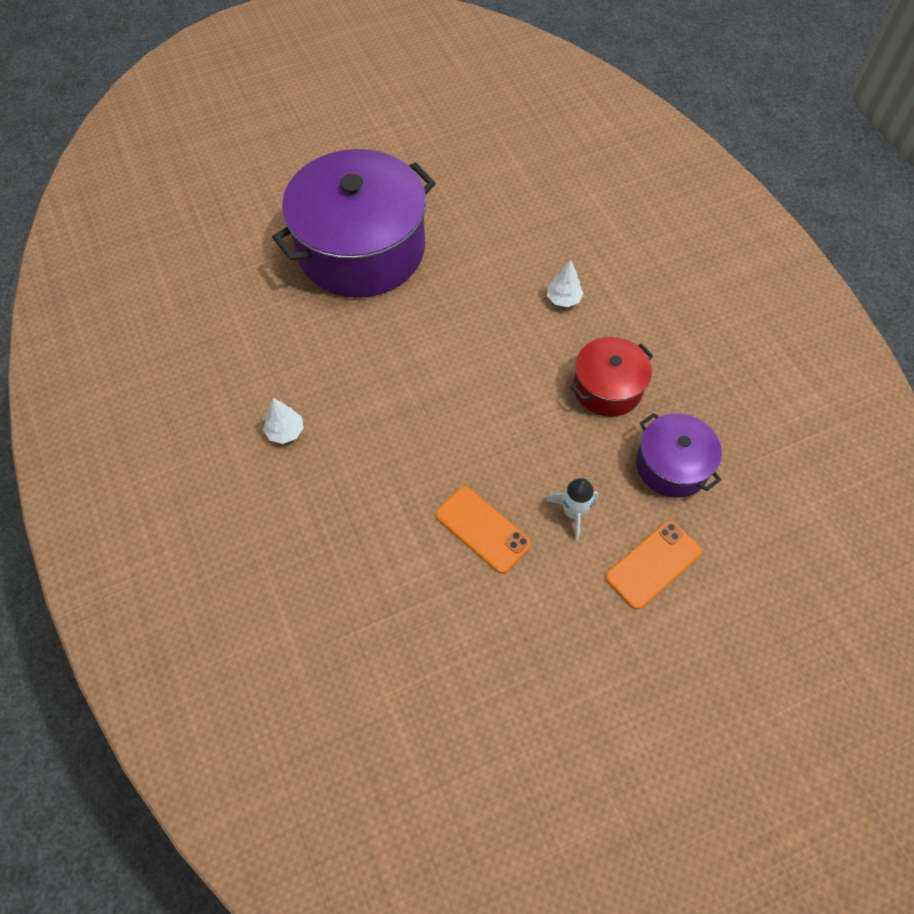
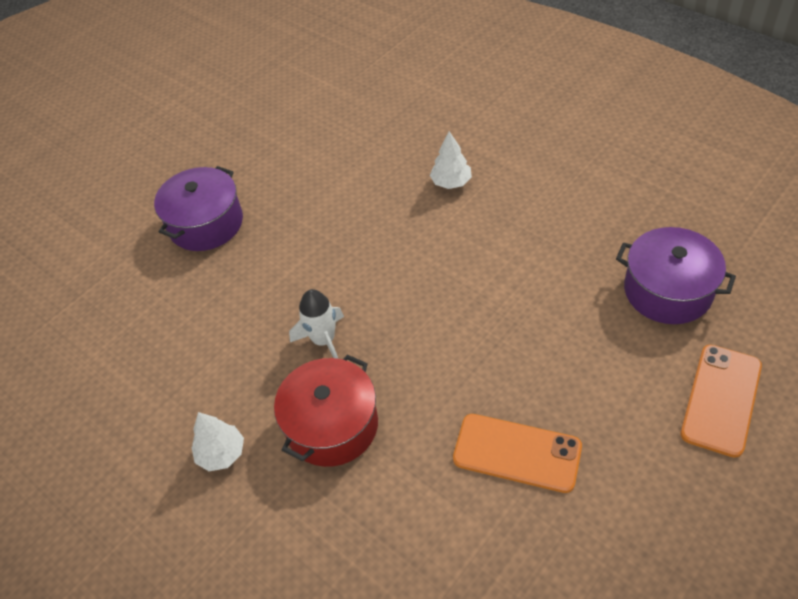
camera: 20 degrees left, 10 degrees down
purple pot [272,149,435,298] -> purple pot [154,166,243,251], size x0.50
white rocket [546,478,599,541] -> white rocket moved to [289,289,344,359]
red pot [571,337,653,417] -> red pot moved to [274,355,378,467]

